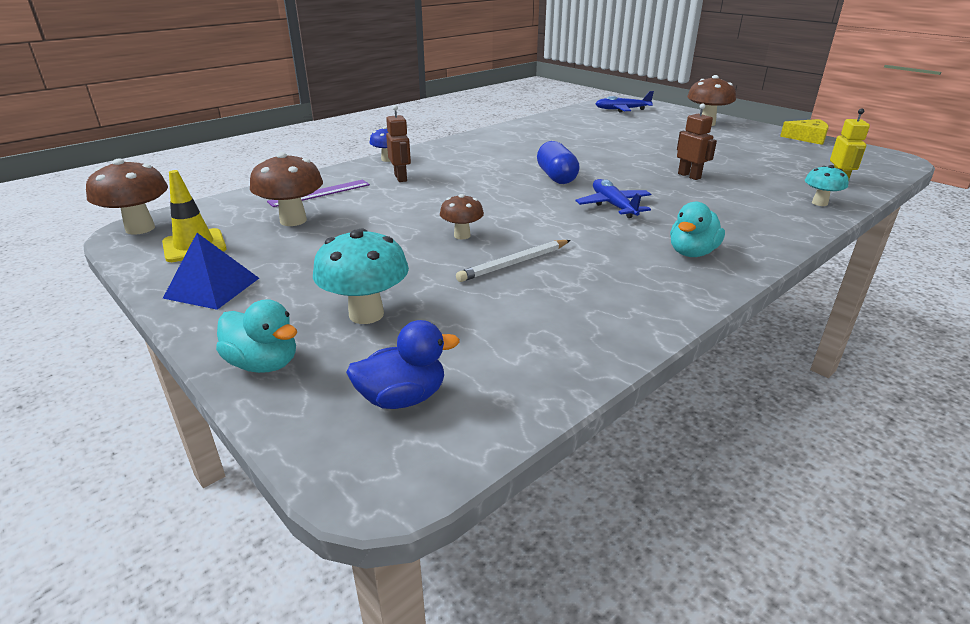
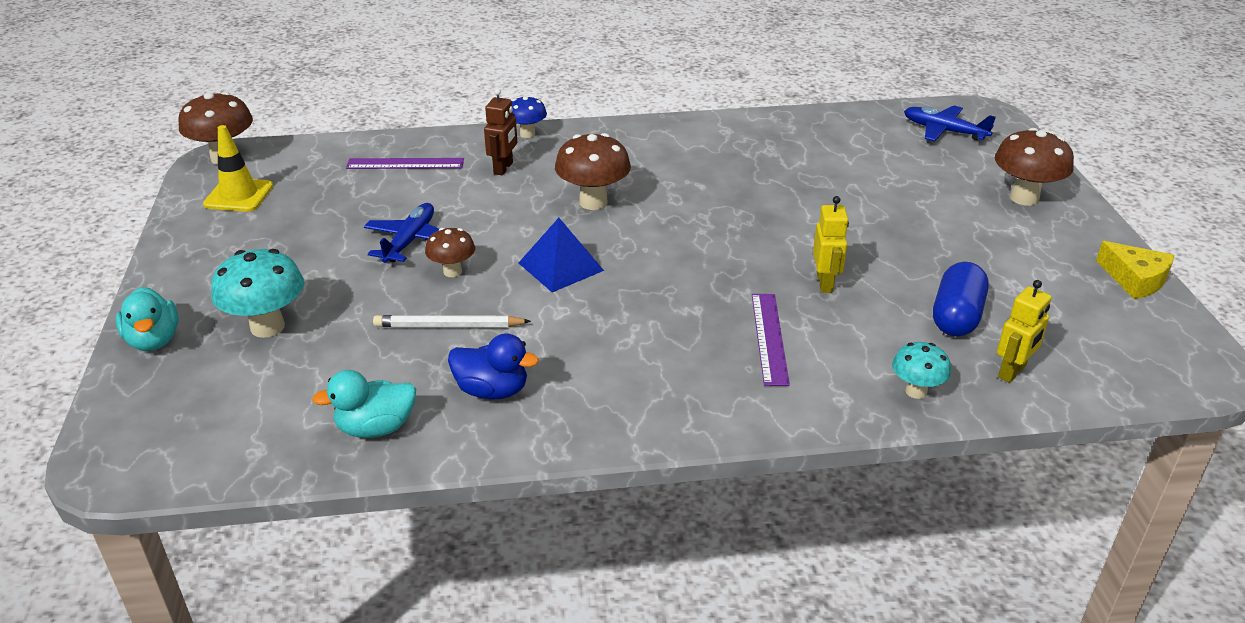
camera: 35 degrees right, 5 degrees up
blue pyramid [163,233,259,310] -> blue pyramid moved to [519,218,604,292]
brown mushroom [250,152,323,226] -> brown mushroom moved to [555,133,631,210]
blue duck [346,320,460,409] -> blue duck moved to [448,333,539,400]
blue capsule [537,141,580,184] -> blue capsule moved to [933,262,989,337]
blue plane [575,179,651,218] -> blue plane moved to [364,203,439,263]
turquoise duck [670,202,725,257] -> turquoise duck moved to [312,370,416,438]
brown robot [677,103,717,180] -> yellow robot [813,196,849,293]
none -> purple ruler [752,294,790,386]

